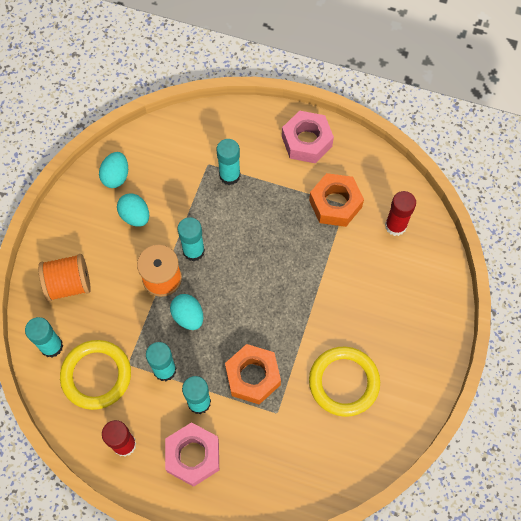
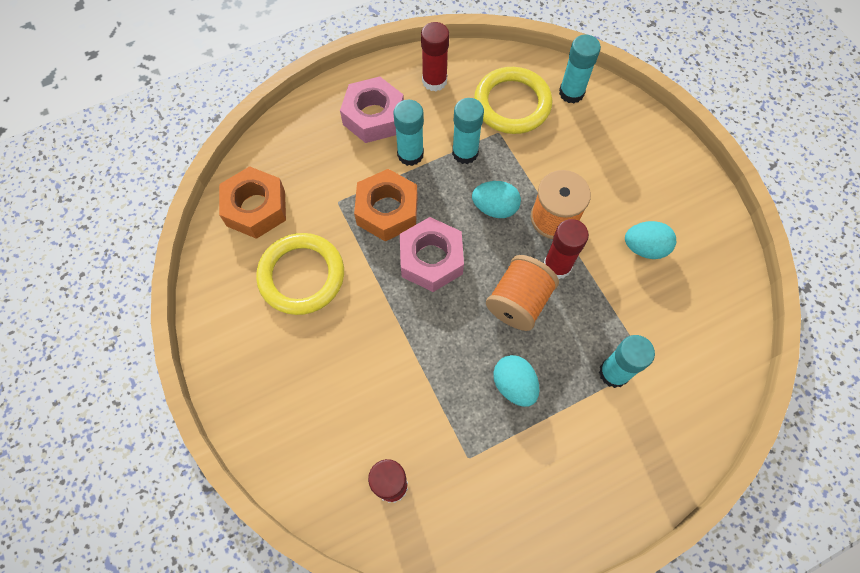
camera: 135 degrees right, 0 degrees up
orange spool [38,254,91,302] -> orange spool moved to [486,255,559,331]
turquoise egg [99,152,128,188] -> turquoise egg moved to [493,355,539,407]
turquoise glue stick [178,217,205,261] -> red glue stick [544,219,589,279]
pink nut [282,110,334,163] -> pink nut moved to [400,217,464,292]
orange nut [309,173,364,227] -> orange nut moved to [219,166,286,239]

